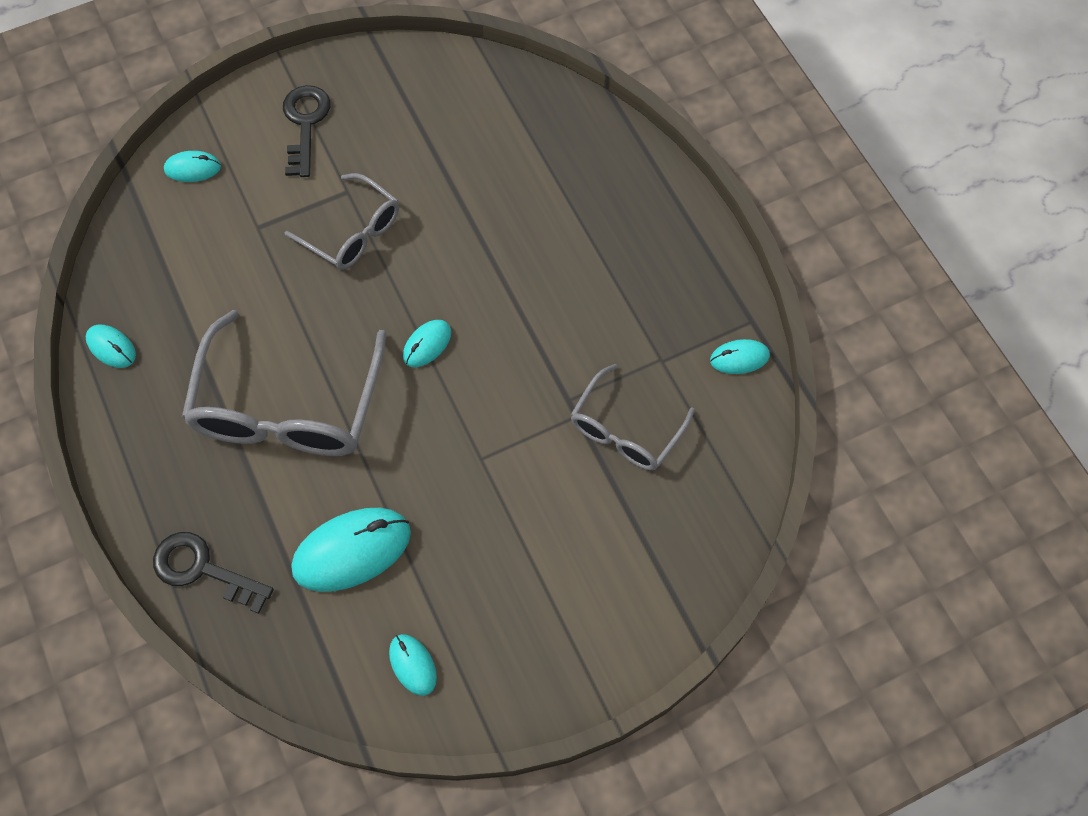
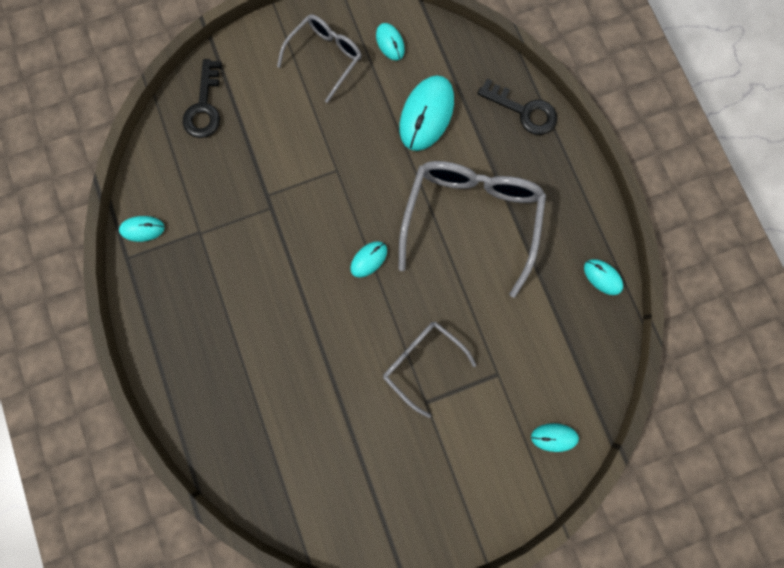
camera: 175 degrees left, 15 degrees up
black key [283,85,331,177] -> black key moved to [183,59,222,138]
turquoise mouse [291,508,411,592] -> turquoise mouse turned 45 degrees counterclockwise [399,76,454,151]
grey glasses [571,364,695,470] -> grey glasses moved to [277,15,361,103]

